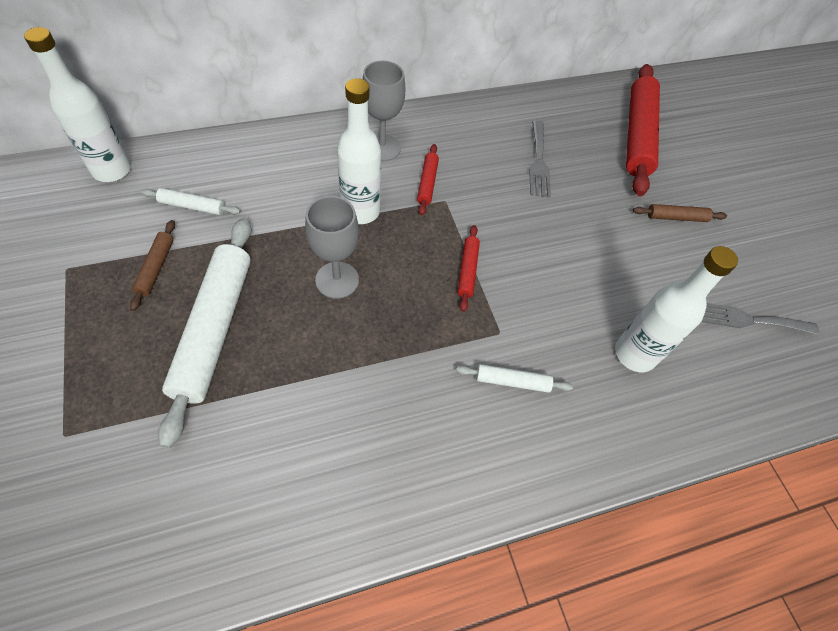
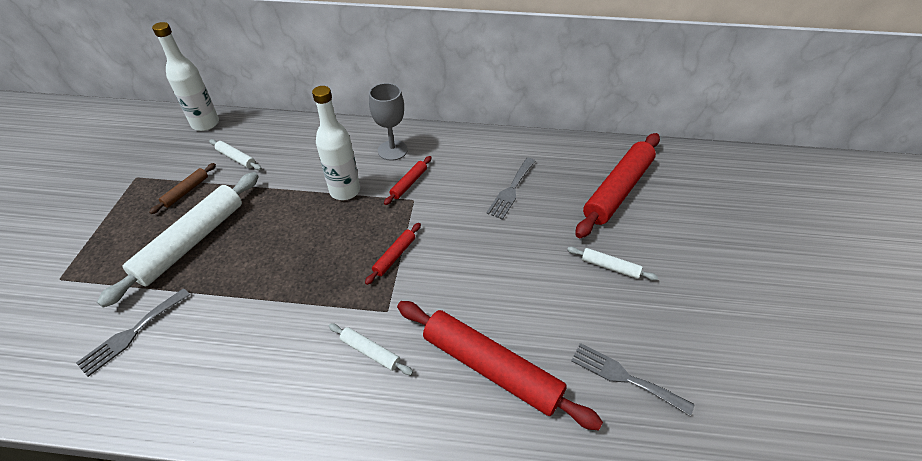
camera: 30 degrees right, 10 degrees down
grey goblet [305,196,359,299] -> none
white bottle [615,246,738,372] -> red rolling pin [397,301,603,431]
brown rolling pin [633,204,727,222] -> white rolling pin [567,247,658,280]
none -> grey fork [76,288,190,377]

